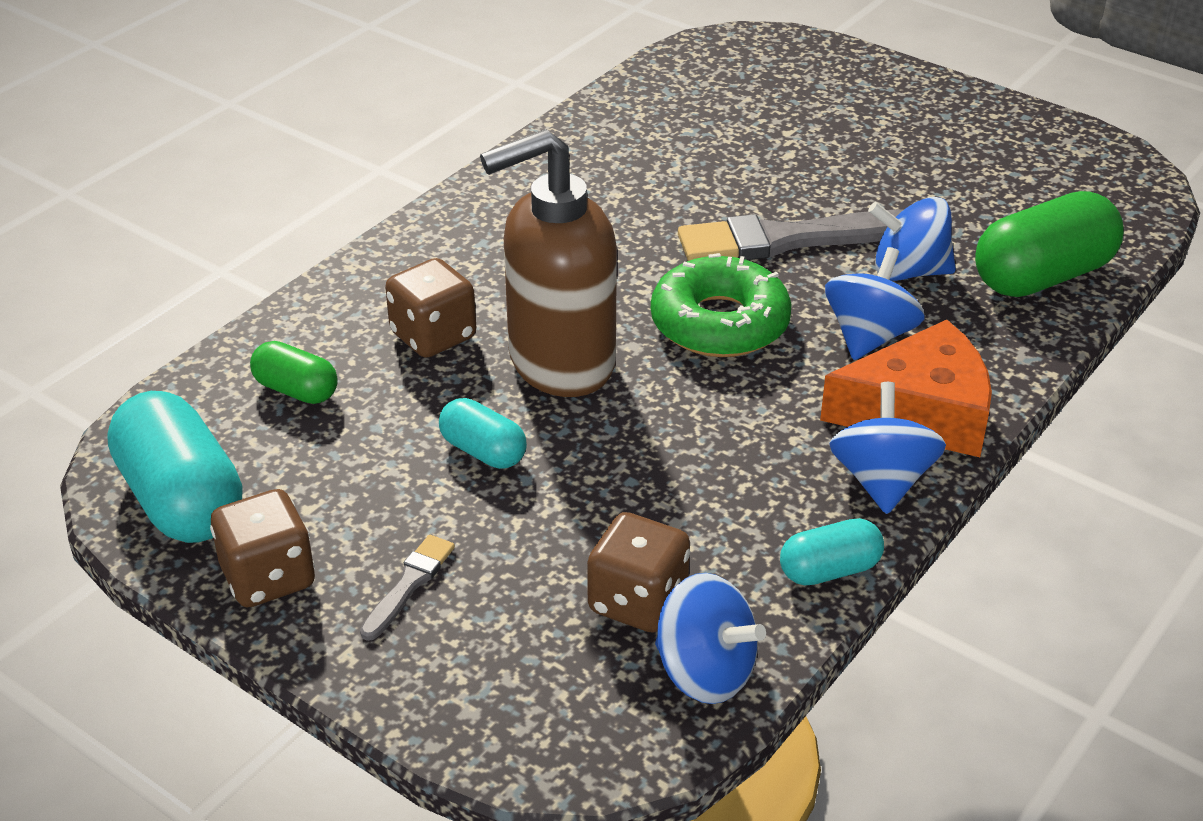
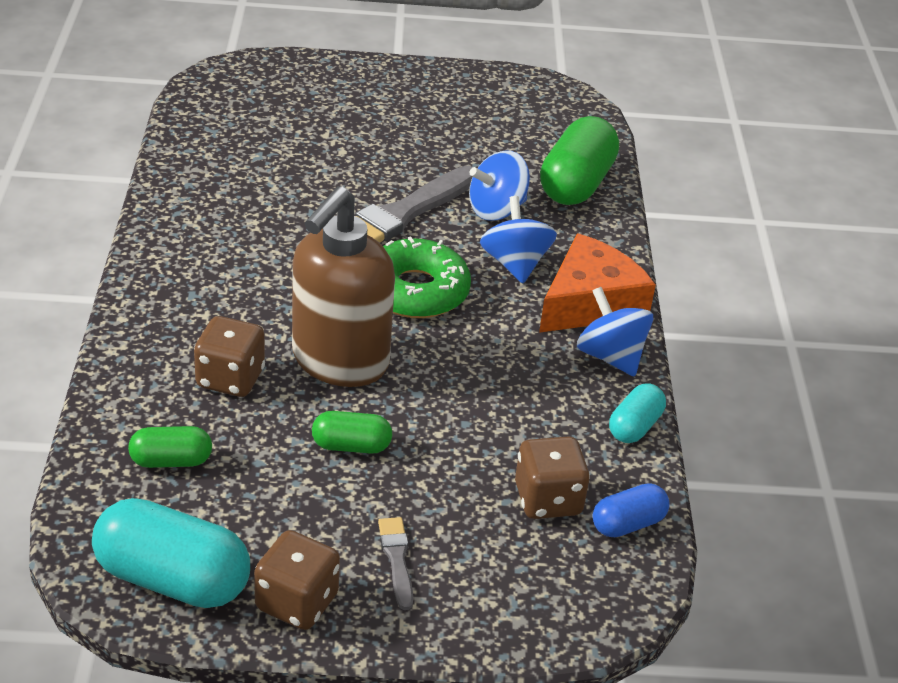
camera: 40 degrees left, 0 degrees up
turquoise capsule [439,398,527,469] -> green capsule [312,411,392,454]
blue spinning top [655,573,766,704] -> blue capsule [593,483,670,537]

